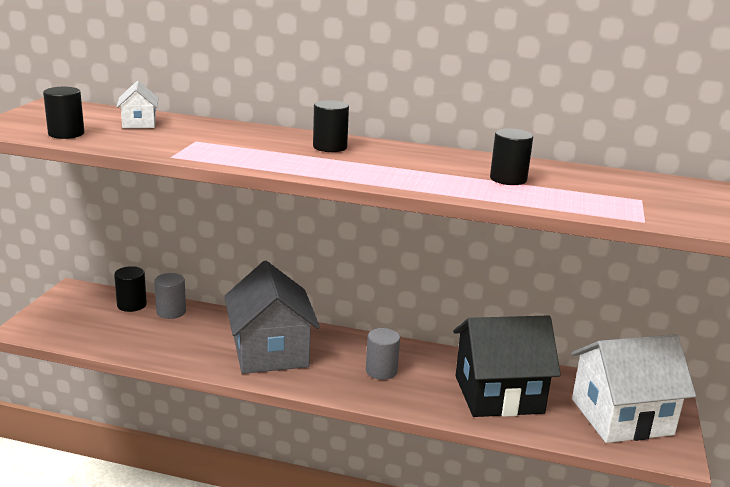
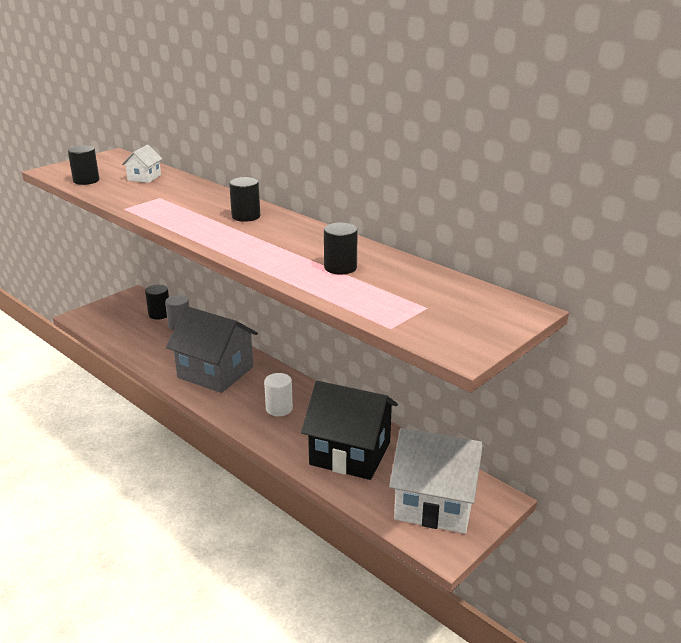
camera: 30 degrees right, 5 degrees up
grey house [224,261,320,374] -> grey house turned 75 degrees counterclockwise [166,306,258,393]
grey cylinder [366,328,400,380] -> white cylinder [264,373,293,416]

